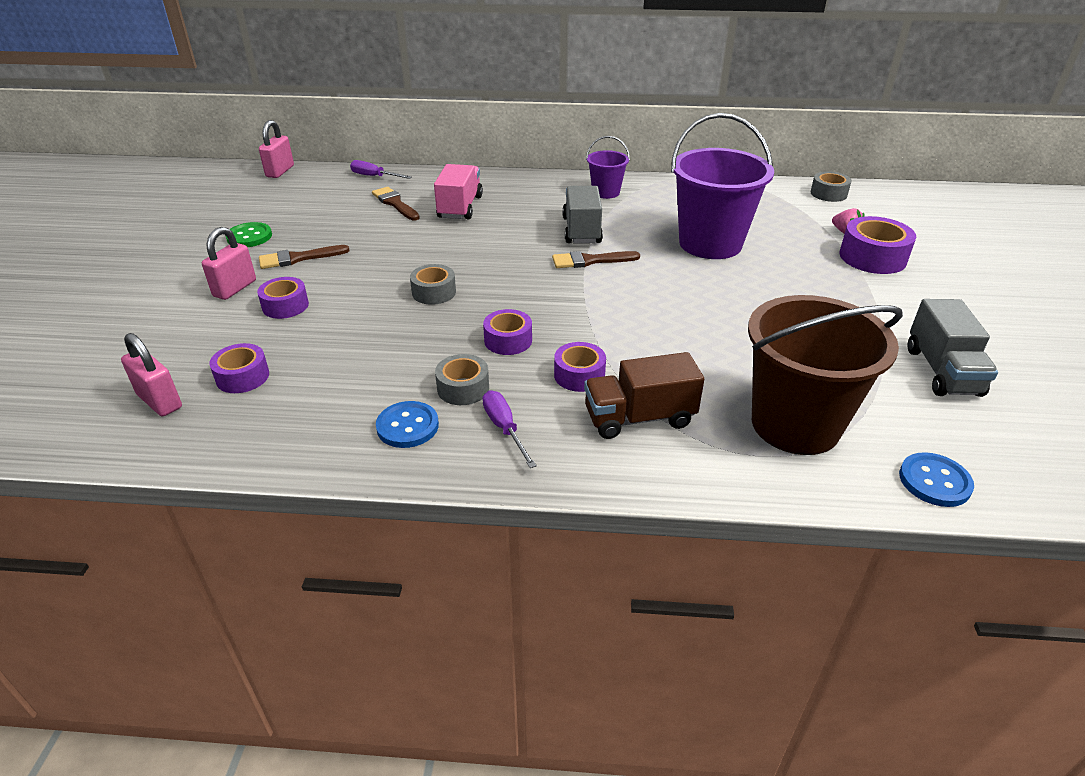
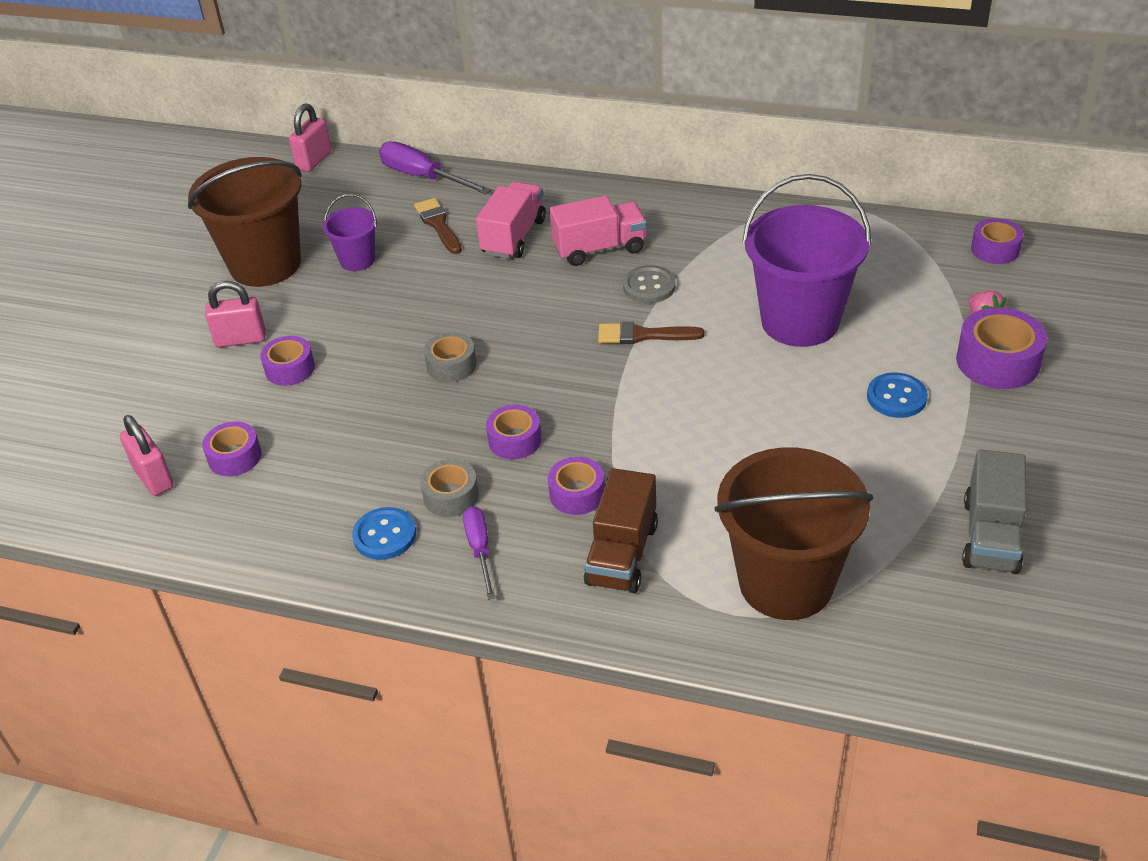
camera: 15 degrees right, 5 degrees up
pink padlock [202,227,256,300] -> pink padlock turned 45 degrees clockwise [205,281,266,347]
green button [225,222,272,247] -> brown bucket [188,157,302,287]
brown brush [259,245,350,269] -> none
purple screwdriver [350,160,411,179] -> purple screwdriver [379,141,491,194], size x1.60
grey truck [563,186,603,243] -> grey button [623,265,676,303]
brown truck [584,352,704,439] -> brown truck turned 75 degrees counterclockwise [584,468,658,593]
purple bucket [586,136,630,199] -> purple bucket moved to [323,194,377,271]
grey tape [810,171,852,202] -> purple tape [971,218,1023,264]
blue button [899,452,974,507] -> blue button moved to [867,373,928,418]
none -> pink truck [550,195,647,266]

